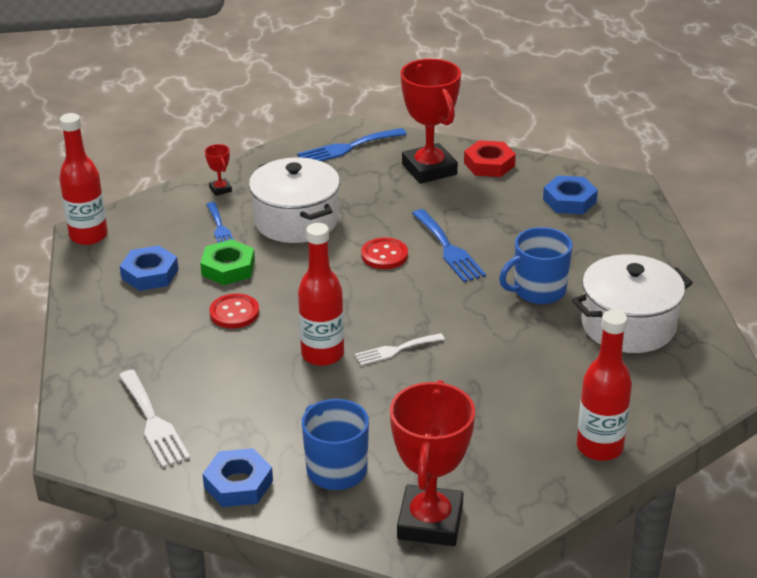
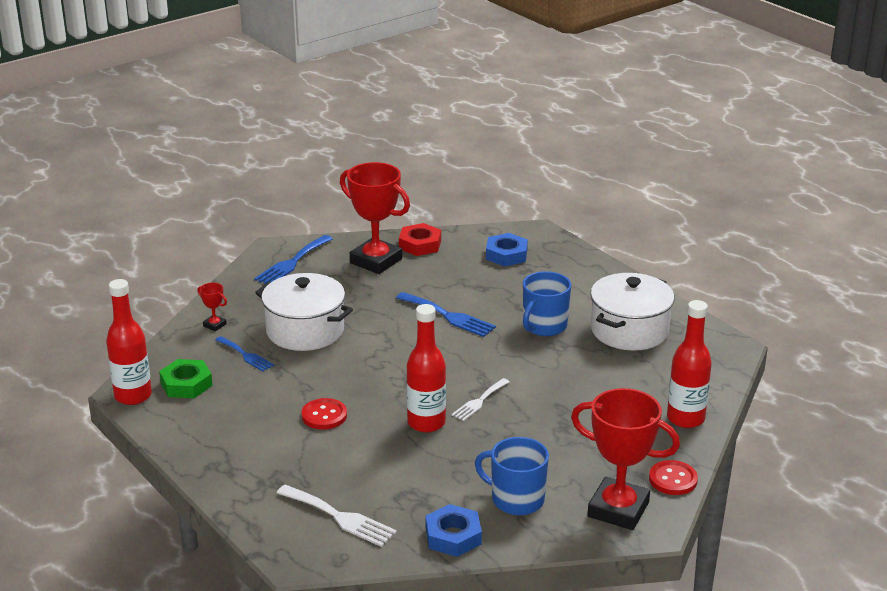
camera: 30 degrees left, 5 degrees down
blue nut [120,246,178,291] -> none
green nut [200,239,255,285] -> green nut moved to [159,359,213,398]
red button [361,238,408,269] -> red button moved to [649,460,698,495]
red trophy [390,380,475,546] -> red trophy turned 45 degrees counterclockwise [571,388,680,530]

